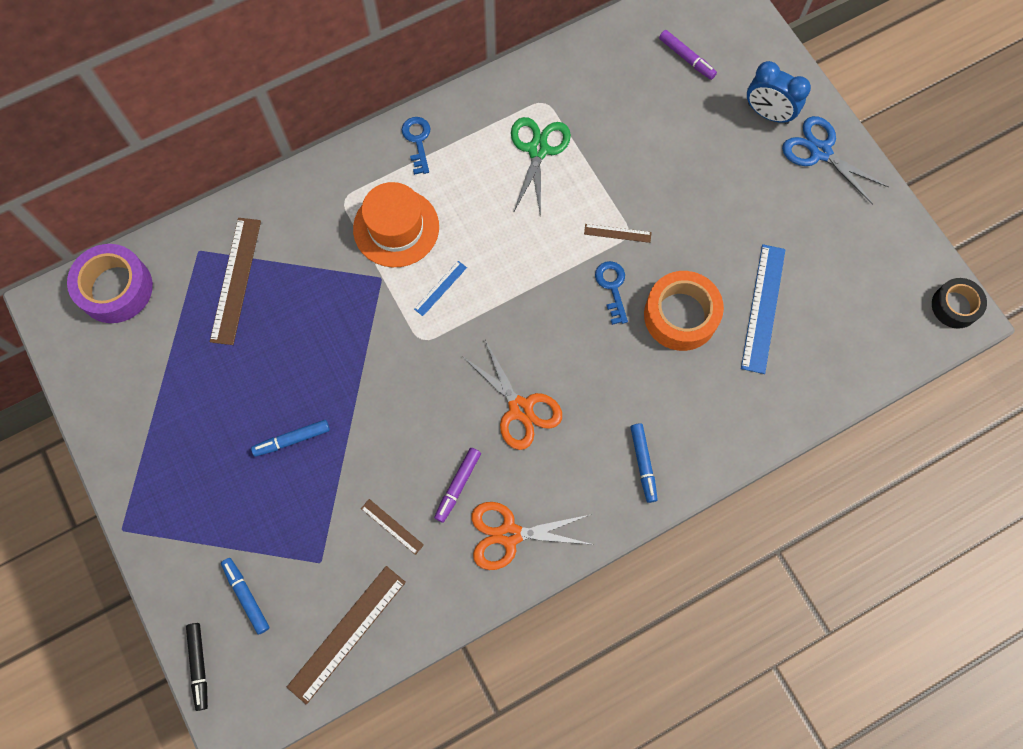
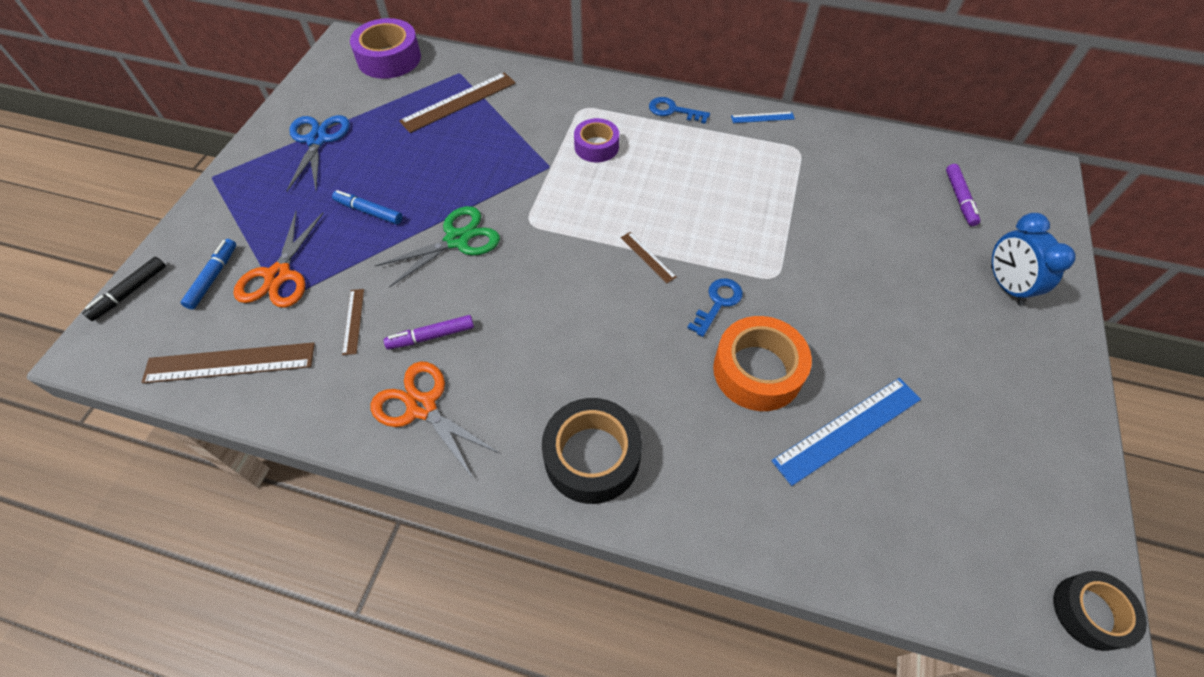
camera: 45 degrees right, 15 degrees down
orange hat [353,182,439,267] -> purple tape [574,118,619,162]
blue key [402,117,430,175] -> blue key turned 105 degrees counterclockwise [649,97,710,124]
blue ruler [414,261,467,316] -> blue ruler moved to [731,112,795,123]
orange scissors [462,340,562,450] -> orange scissors moved to [233,211,323,308]
green scissors [511,117,571,217] -> green scissors moved to [375,206,500,288]
brown ruler [584,224,652,243] -> brown ruler moved to [621,232,677,283]
blue marker [630,423,658,503] -> black tape [542,398,642,504]
blue scissors [782,116,889,205] -> blue scissors moved to [287,115,350,191]

